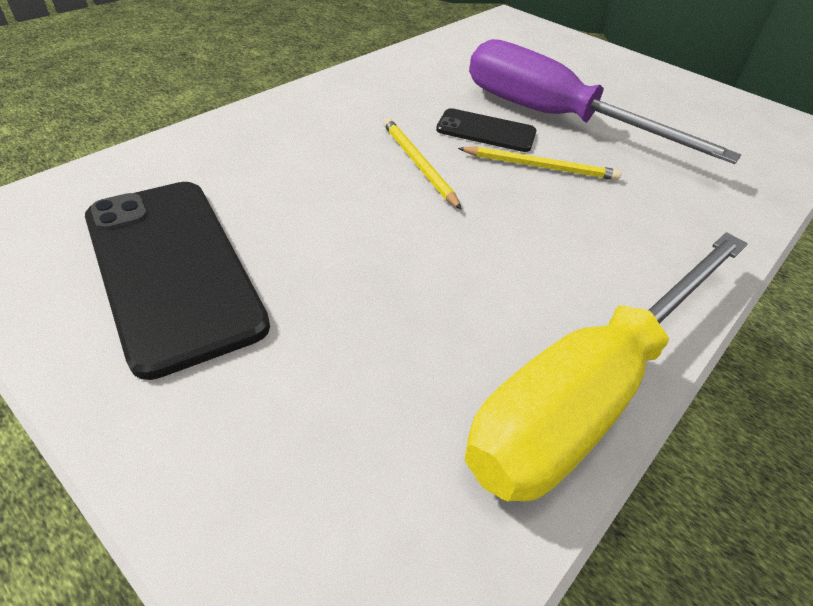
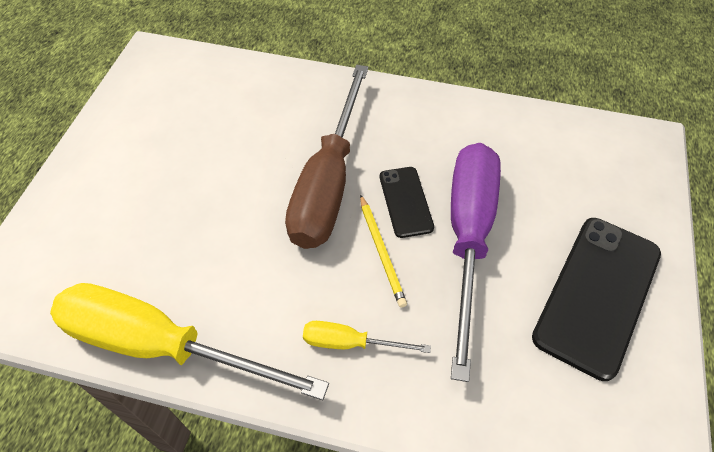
camera: 65 degrees right, 10 degrees up
black phone [85,182,270,380] -> black phone moved to [532,218,661,381]
yellow pencil [383,118,462,210] -> brown screwdriver [285,65,369,249]
none -> yellow screwdriver [303,321,431,353]

